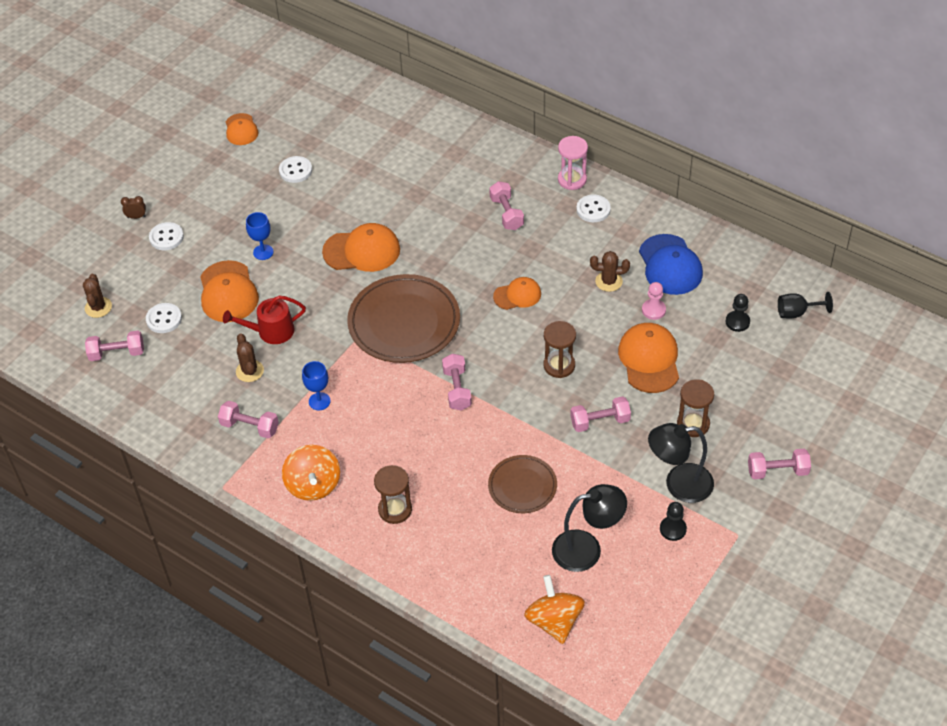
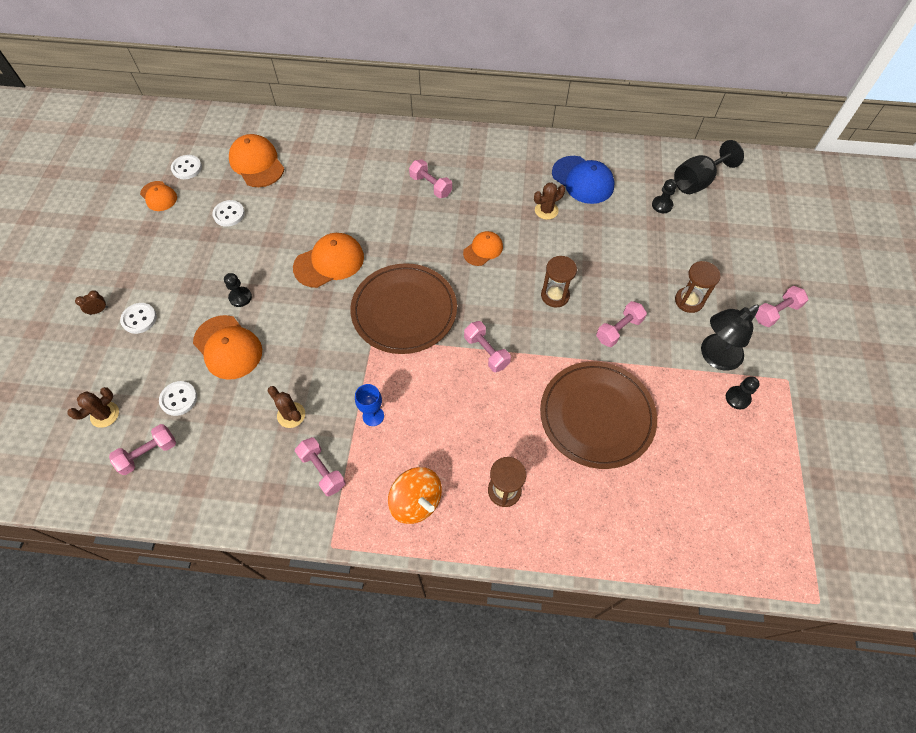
camera: 30 degrees left, 10 degrees up
brown cactus [83,274,112,318] -> brown cactus turned 75 degrees clockwise [67,387,119,428]
pink dumbbell [218,401,279,438] -> pink dumbbell turned 60 degrees clockwise [295,437,346,496]
red watering can [223,295,306,344] -> none
blue goblet [246,212,273,260] -> black pawn [224,273,252,307]
brown plate [488,455,557,513] -> brown plate [540,362,657,469], size x1.77
orange spinning top [524,575,585,644] -> none
black lamp [552,484,627,572] -> none
pink hourglass [558,136,588,190] -> none
white button [576,195,611,222] -> white button moved to [171,155,202,179]
orange cap [618,323,679,393] -> orange cap moved to [229,134,284,187]
pink pawn [642,282,666,320] -> none
black goblet [778,292,833,319] -> black goblet [674,140,744,194], size x1.59

